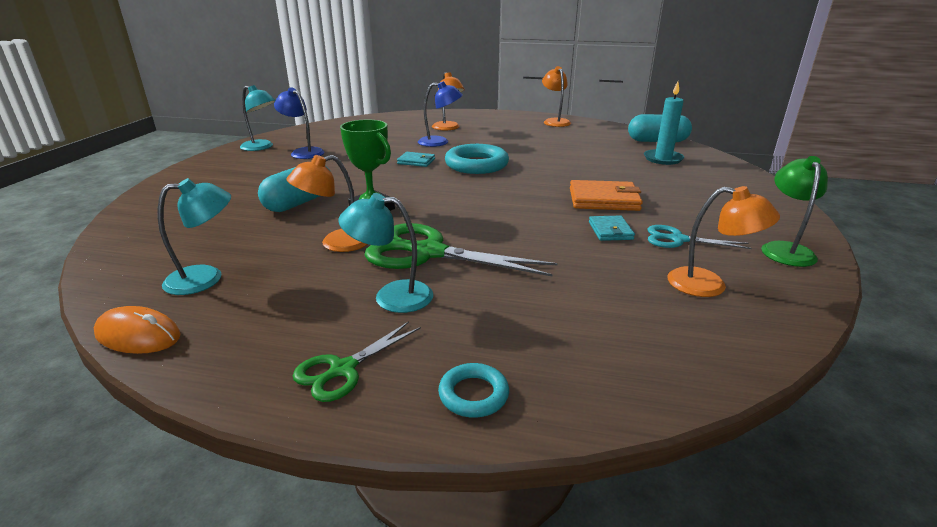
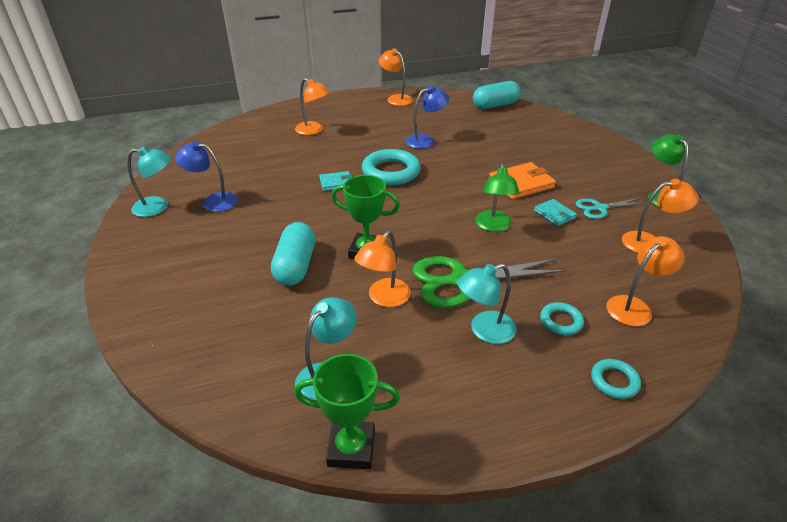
camera: 30 degrees left, 10 degrees up
orange mouse [94,306,181,354] -> green trophy [294,354,400,469]
green scissors [293,321,421,402] -> none
blue lamp [418,81,463,147] -> blue lamp moved to [405,86,449,149]
turquoise candle [644,81,684,165] -> none
none -> green lamp [475,163,520,232]
none -> turquoise ring [540,302,584,335]
none -> orange lamp [606,236,685,326]

